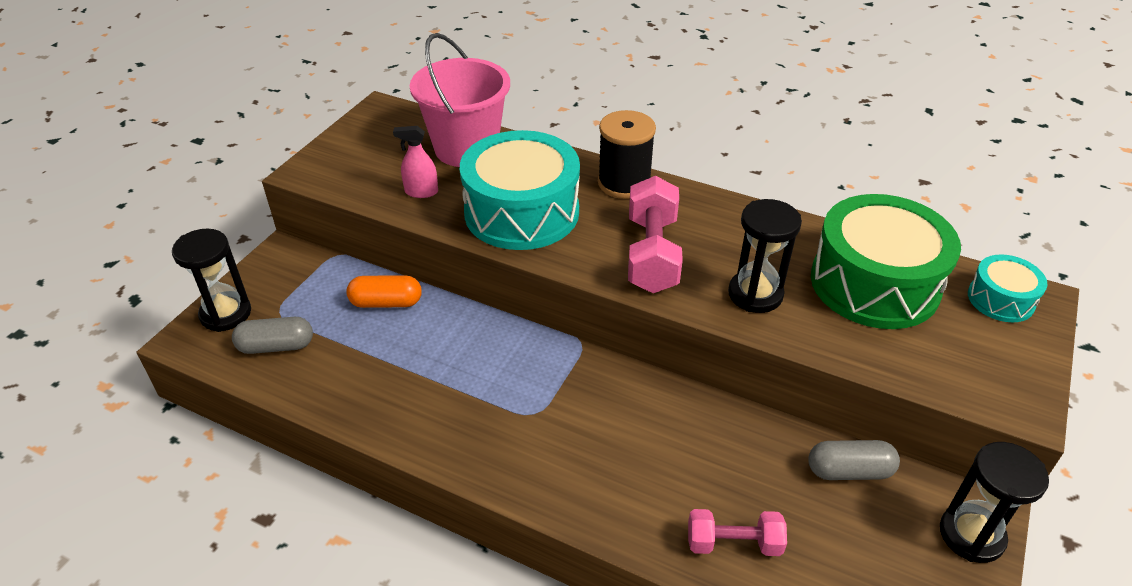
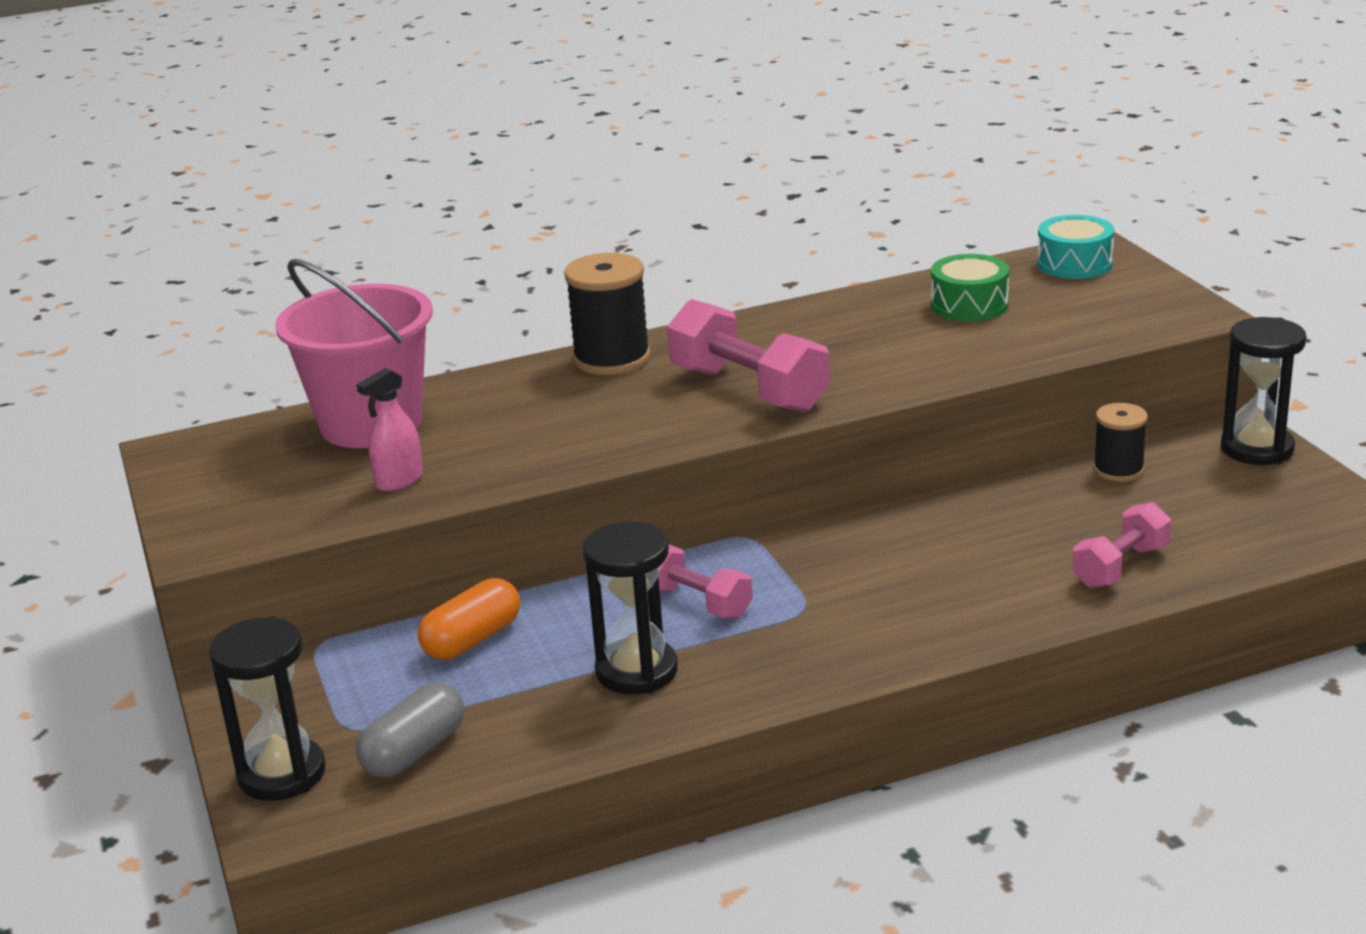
camera: 45 degrees left, 15 degrees down
turquoise drum [460,130,580,250] -> none
black hourglass [728,199,802,313] -> black hourglass moved to [583,521,678,694]
grey capsule [808,440,900,480] -> black spool [1093,403,1148,482]
green drum [811,194,961,329] -> green drum [931,254,1009,321], size x0.49
none -> pink dumbbell [658,544,753,619]

